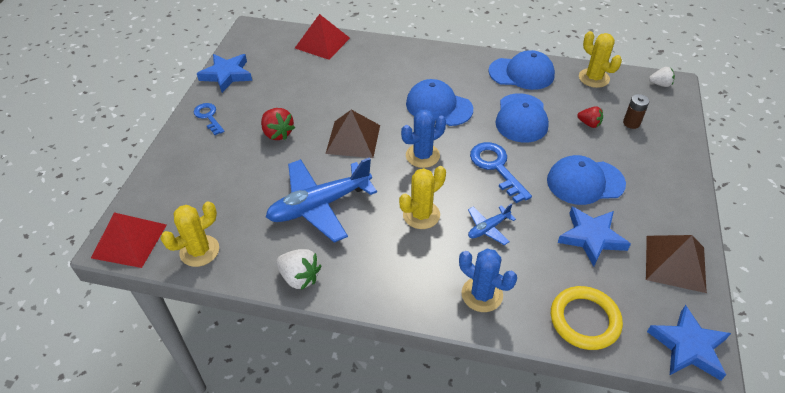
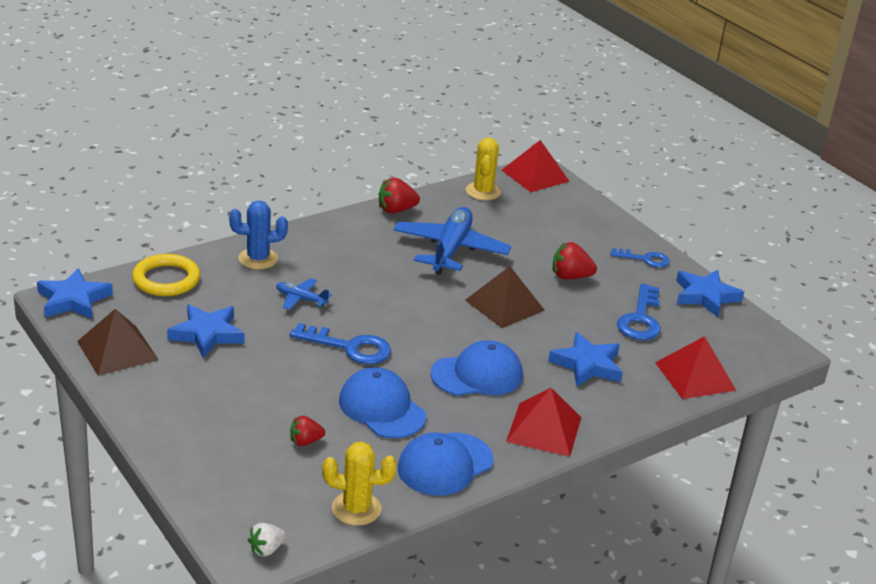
camera: 130 degrees right, 15 degrees down
white strawberry [276,249,321,290] -> red strawberry [379,177,420,213]
yellow cactus [399,166,446,229] -> none
blue cactus [401,110,446,168] -> none
blue plane [468,203,516,245] -> blue plane turned 75 degrees counterclockwise [276,278,332,310]
blue cap [547,155,626,205] -> none
brown battery [623,94,649,129] -> none
none -> red pyramid [506,388,581,457]
none -> blue star [548,332,623,387]
none -> blue key [617,284,661,340]

